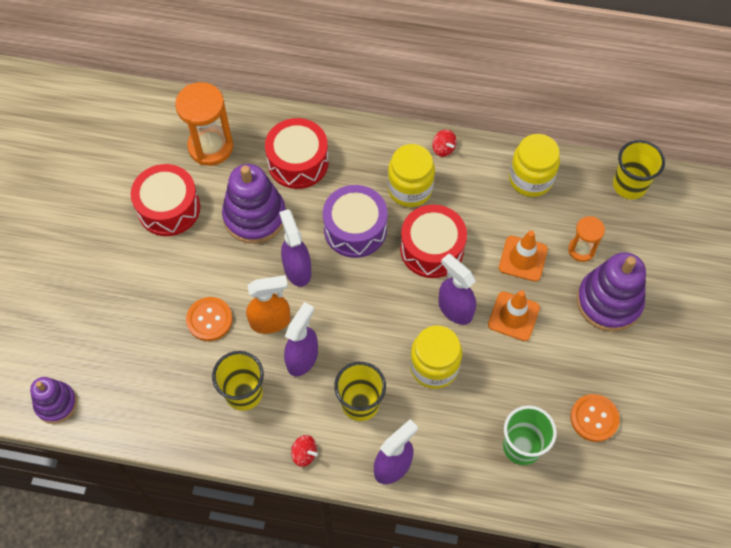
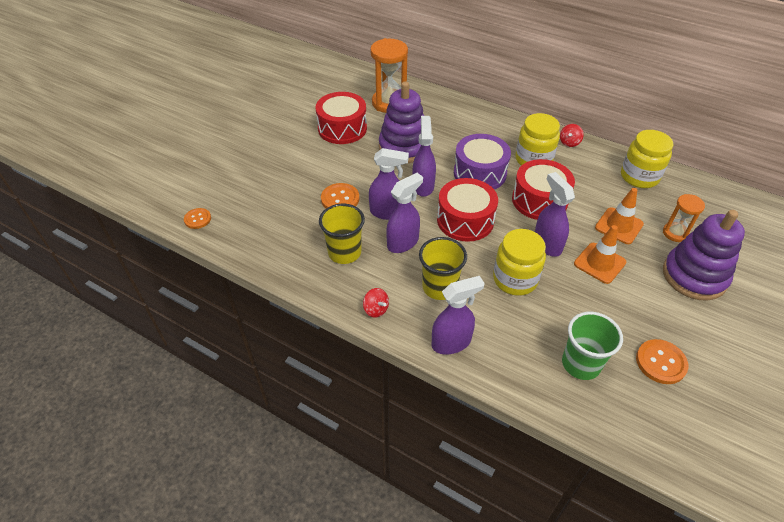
camera: 20 degrees right, 15 degrees down
purple stacking toy [30,377,77,424] -> orange button [184,208,211,229]
orange spray bottle [246,275,291,334] -> purple spray bottle [369,148,409,220]
red drum [265,118,329,189] -> red drum moved to [437,178,498,242]
red spinning top [432,130,457,157] -> red spinning top turned 45 degrees clockwise [560,124,584,147]
yellow cup [613,140,665,199] -> none

